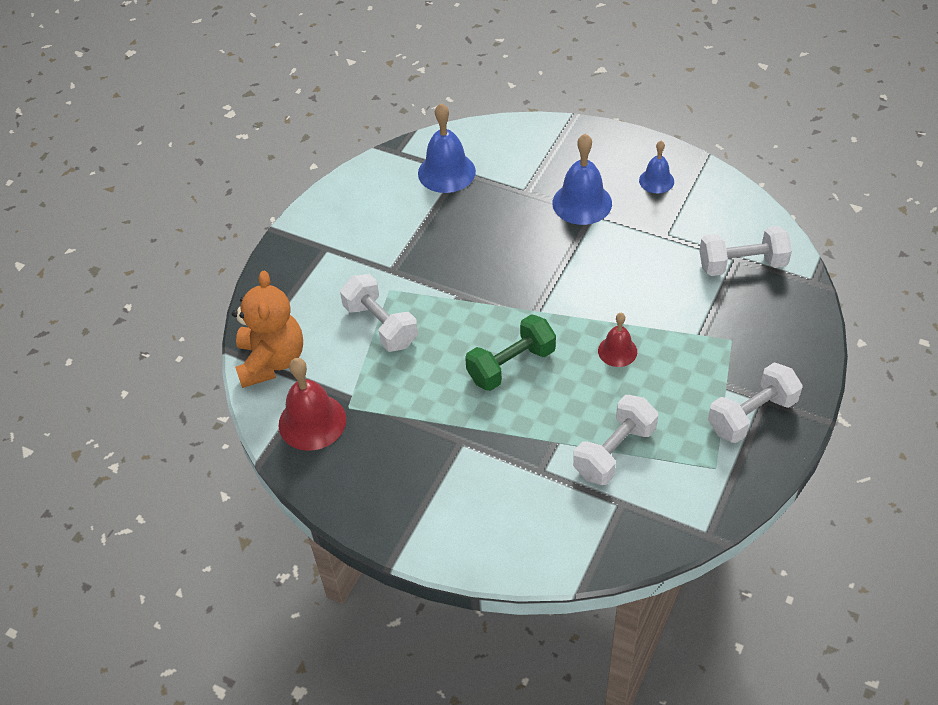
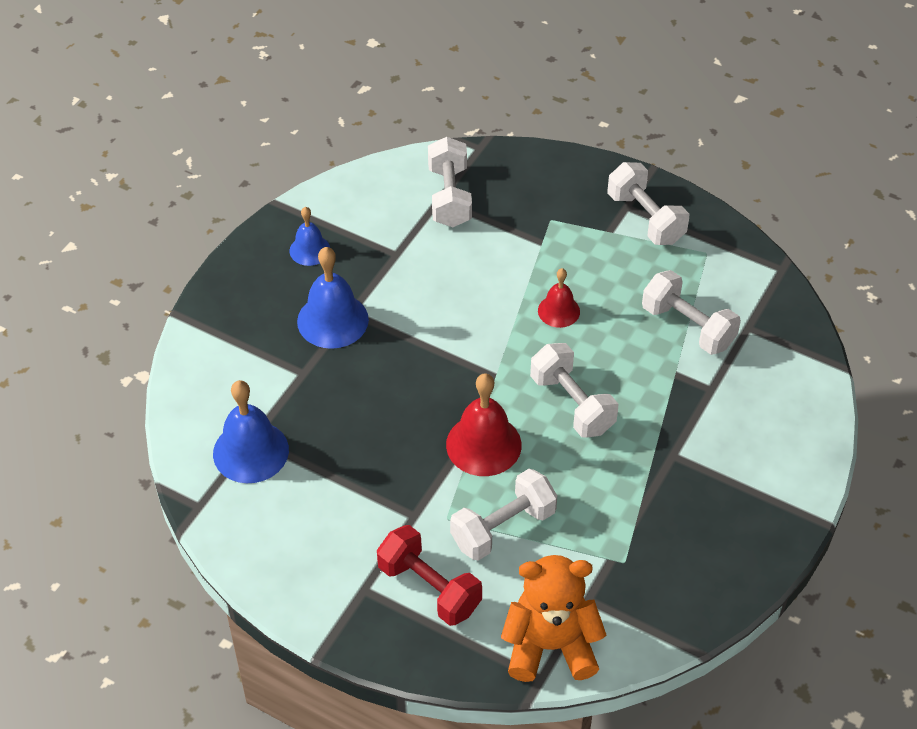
camera: 90 degrees left, 0 degrees up
red bell [279,358,346,451] -> red bell moved to [446,373,522,476]
green dumbbell [465,314,556,391] -> white dumbbell [530,343,618,438]
none -> red dumbbell [377,525,482,626]

